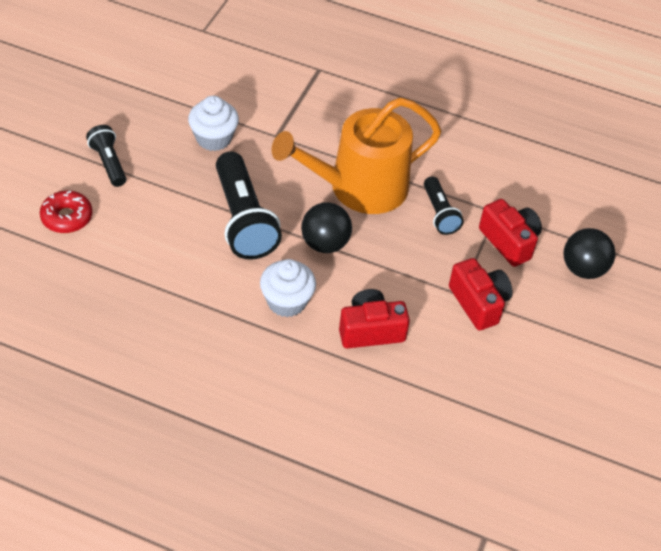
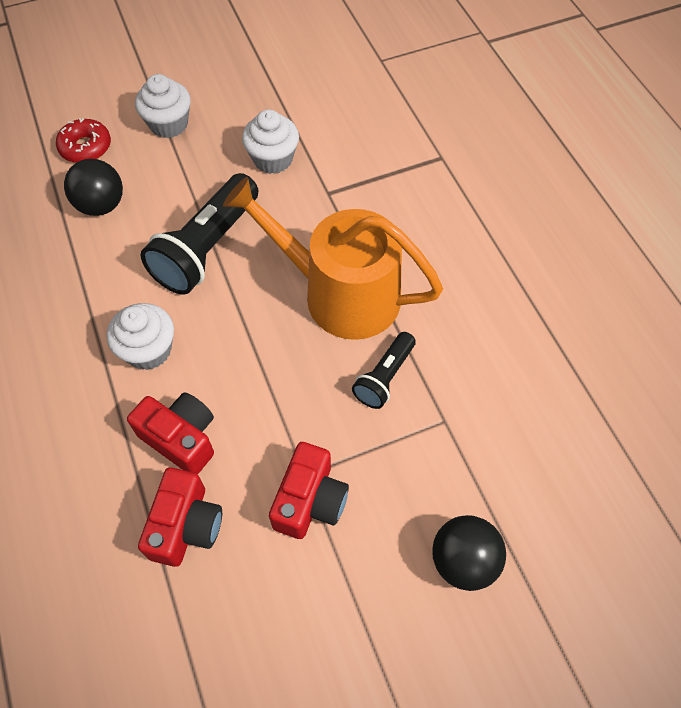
camera: 50 degrees right, 10 degrees up
black flashlight [86,125,126,187] -> white cupcake [135,74,191,138]
black ball [301,202,352,253] -> black ball moved to [64,159,123,216]
red camera [479,199,542,267] -> red camera moved to [138,467,222,567]

